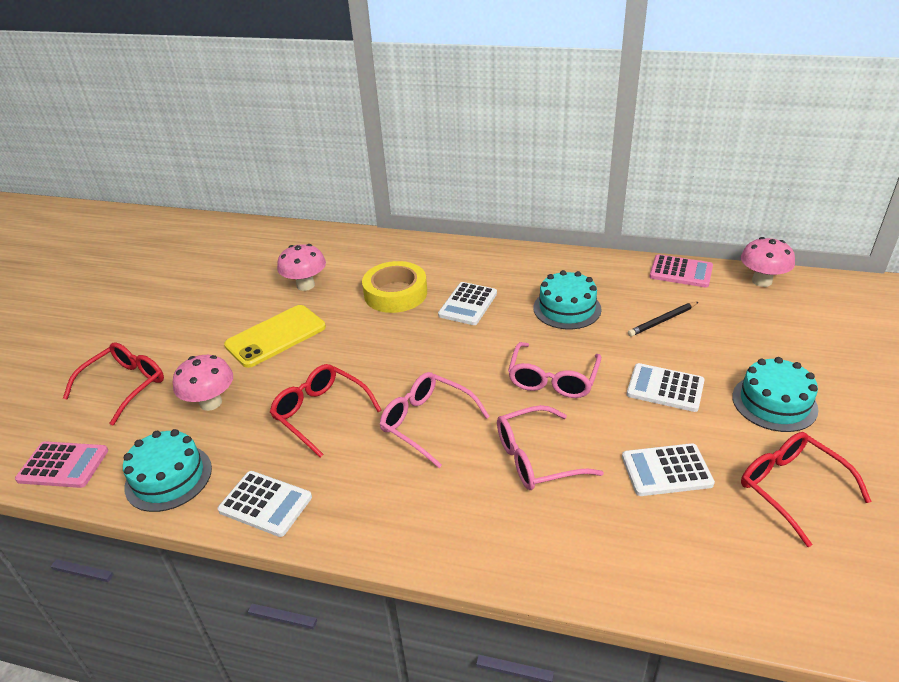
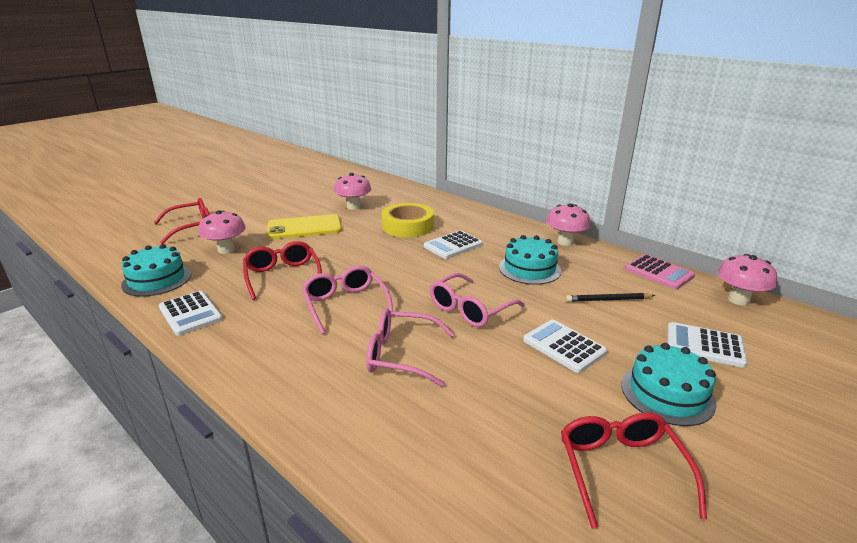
camera: 25 degrees right, 10 degrees down
pink calculator [15,442,108,488] -> none
white calculator [622,443,715,496] -> white calculator moved to [667,322,747,368]
none -> pink mushroom [546,203,590,246]

